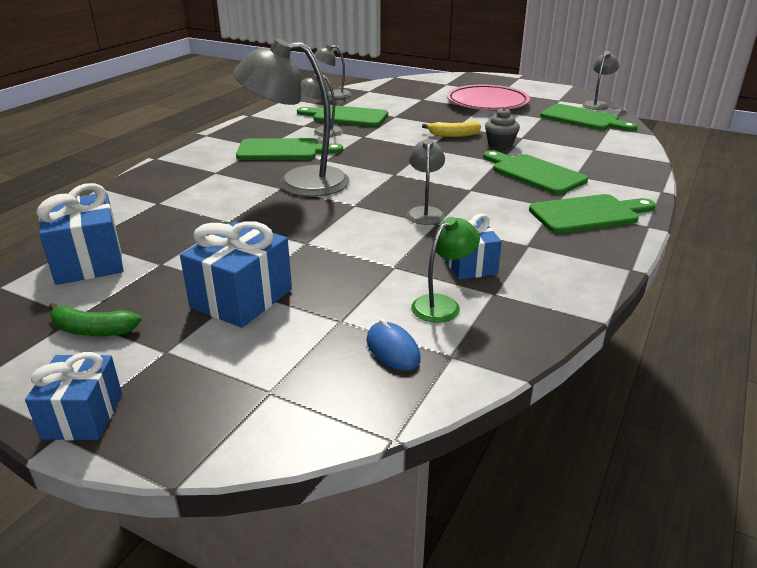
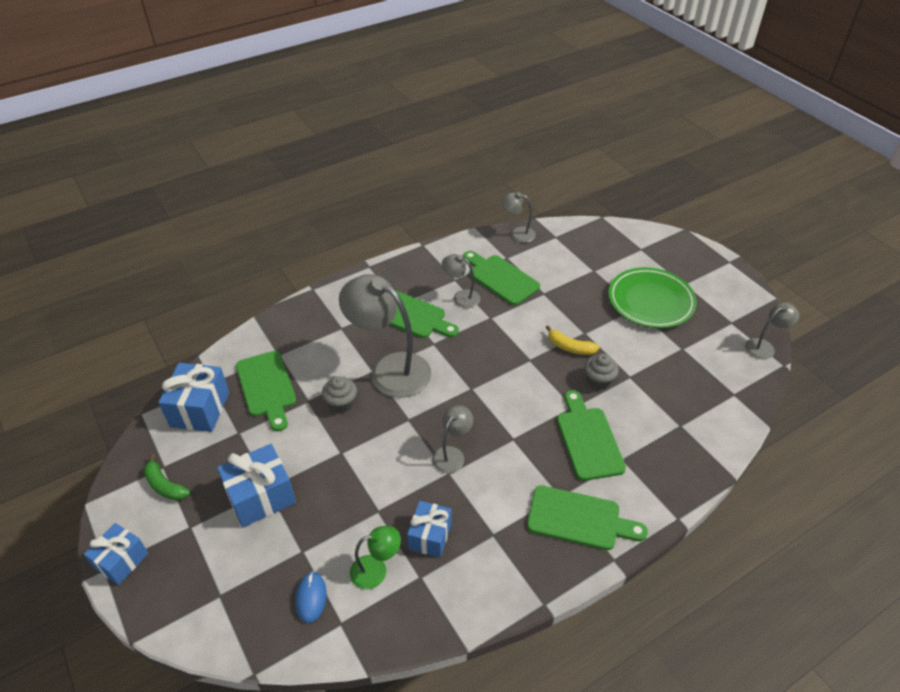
camera: 30 degrees right, 15 degrees up
pink plate [447,85,530,110] -> green plate [608,267,697,328]
green cutting board [540,104,638,131] -> green cutting board moved to [236,351,296,432]
none -> grey cupcake [322,376,357,413]

